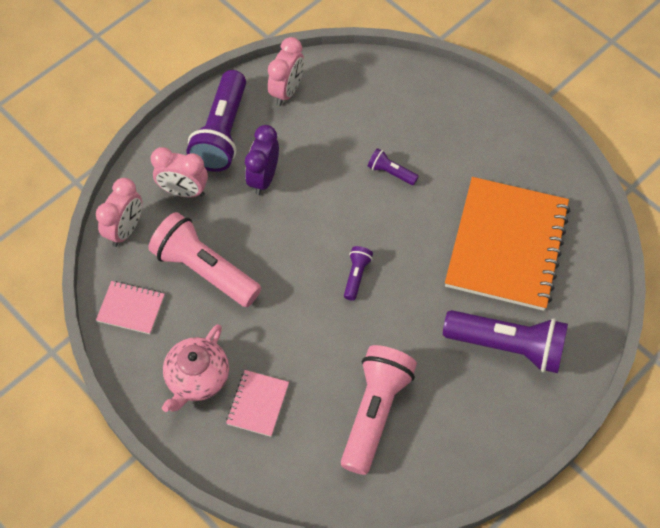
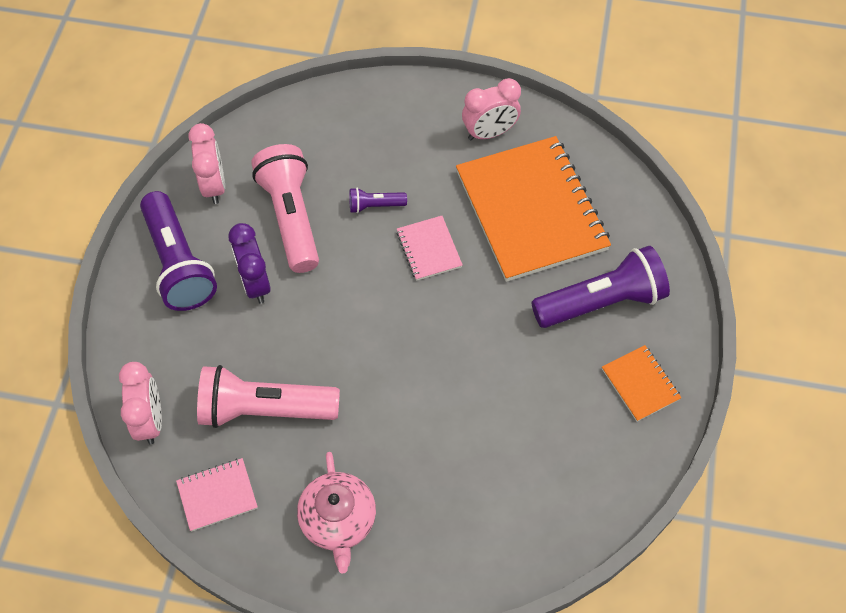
camera: 35 degrees left, 0 degrees up
pink clock [151,147,208,197] -> pink clock moved to [462,78,521,140]
pink notebook [226,370,289,437] -> pink notebook moved to [396,216,463,281]
pink flashlight [341,345,417,475] -> pink flashlight moved to [252,144,319,273]
purple flashlight [344,246,373,301] -> none
none -> orange notebook [602,345,681,422]

